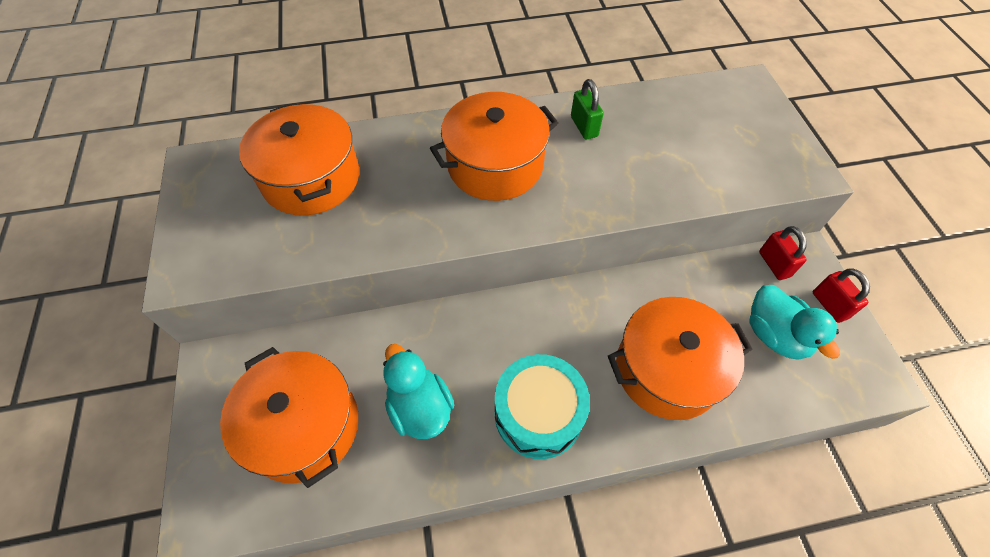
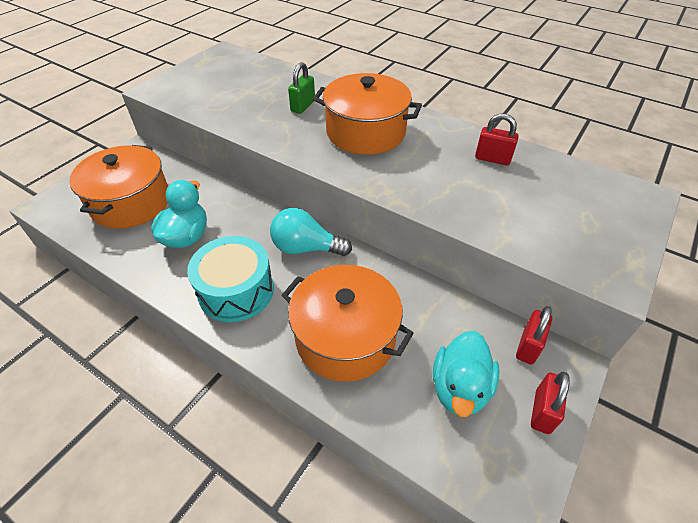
camera: 45 degrees right, 10 degrees down
orange pot [239,103,359,216] -> none
green padlock [571,79,604,139] -> green padlock moved to [288,62,315,114]
none -> turquoise light bulb [270,208,352,256]
none -> red padlock [475,114,519,165]

